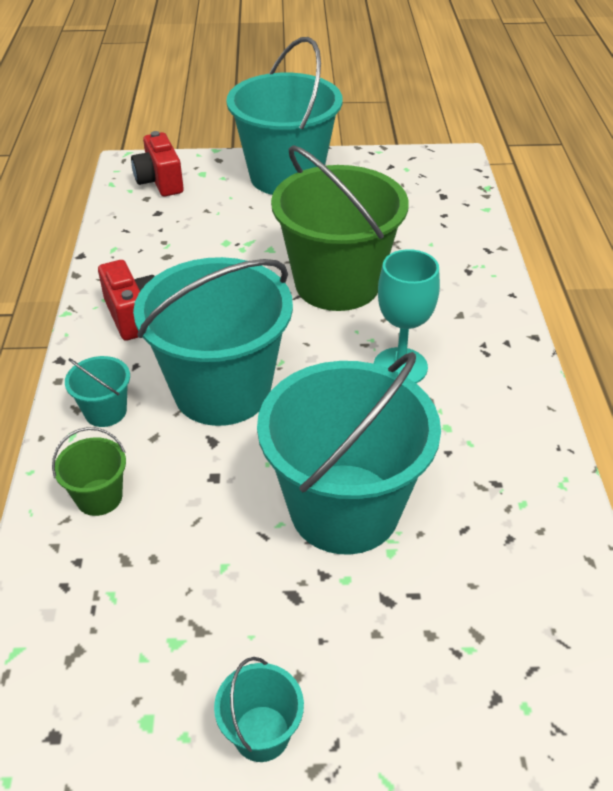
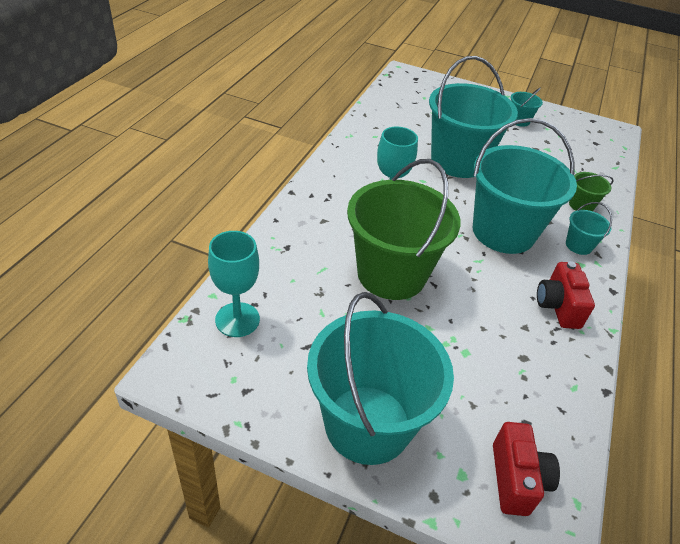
camera: 160 degrees left, 0 degrees up
none -> turquoise goblet [208,231,260,337]

